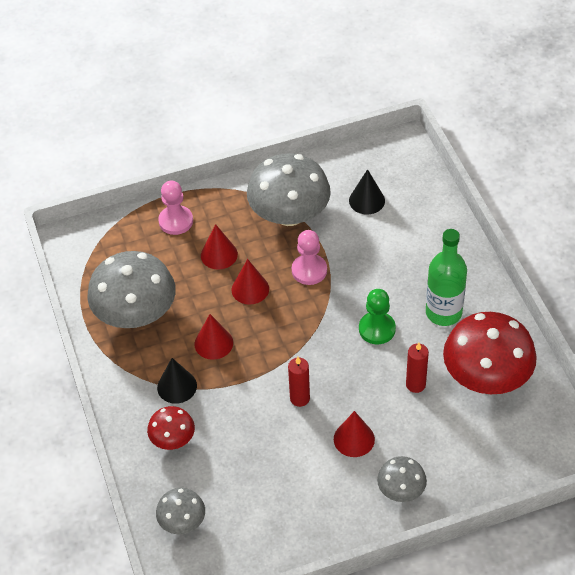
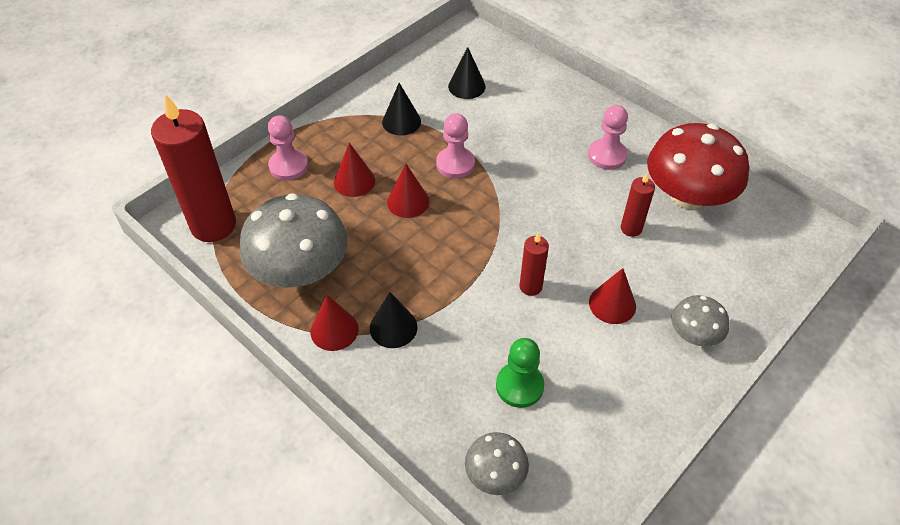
camera: 30 degrees left, 0 degrees up
red mushroom [147,406,195,450] -> none
red cone [194,314,233,360] -> red cone moved to [310,295,359,351]
grey mushroom [247,153,331,226] -> black cone [382,83,421,135]
green pawn [359,289,396,344] -> green pawn moved to [496,338,544,408]
green bottle [426,229,467,326] -> pink pawn [588,105,628,170]
none -> red candle [151,94,236,242]

